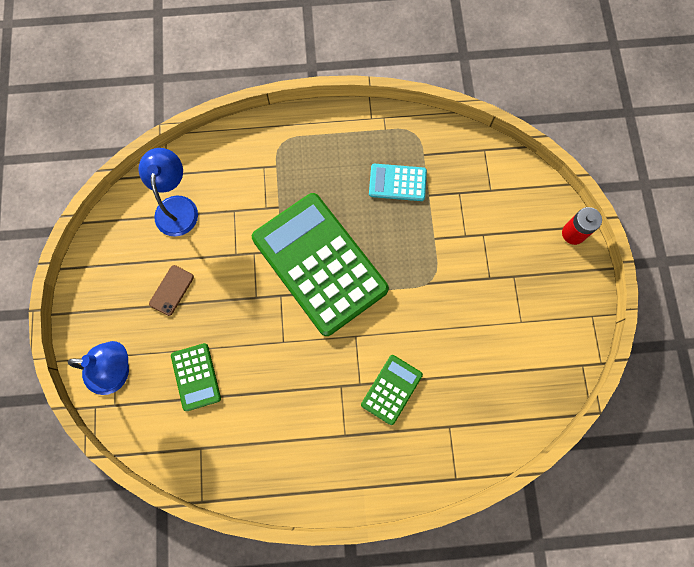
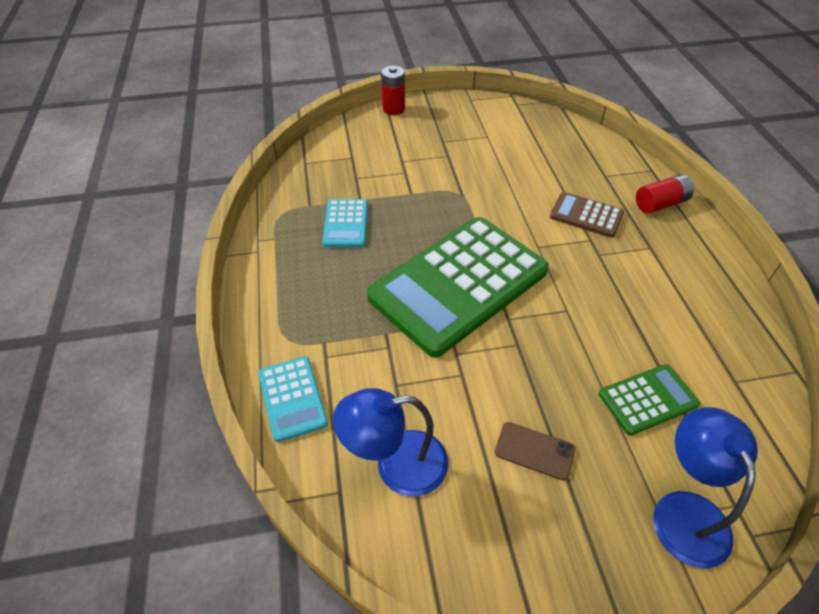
camera: 95 degrees left, 25 degrees down
green calculator [361,355,423,425] -> brown calculator [550,192,624,238]
none -> turquoise calculator [259,356,328,442]
none -> red battery [636,174,694,213]

